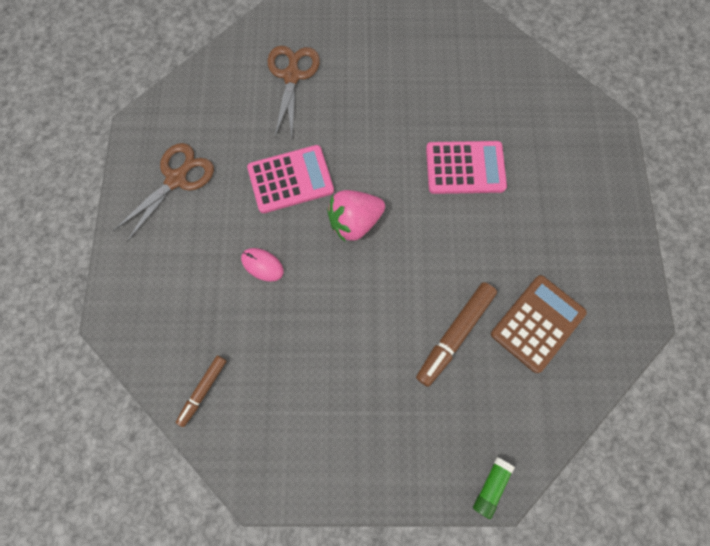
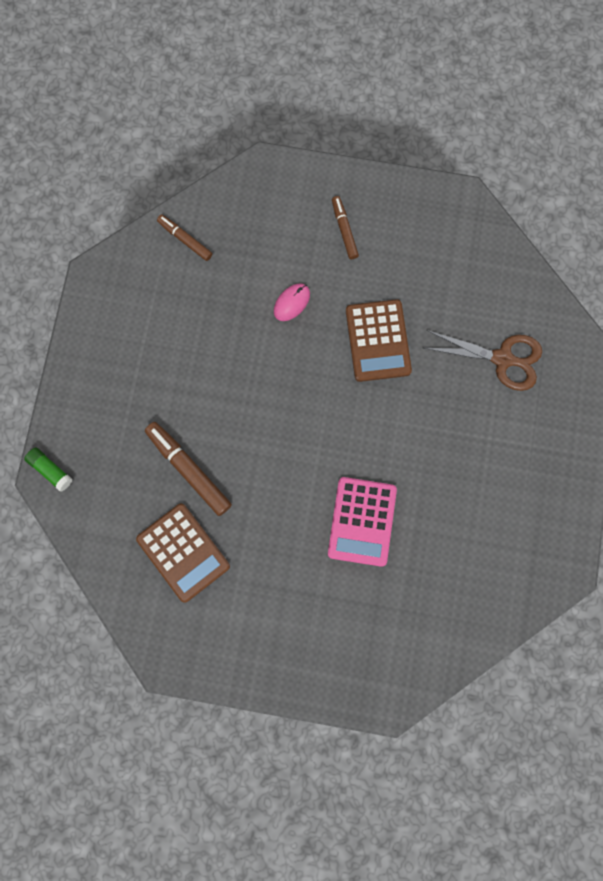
camera: 100 degrees right, 5 degrees up
brown scissors [113,143,214,242] -> none
pink calculator [247,145,334,213] -> brown calculator [346,299,412,382]
pink strawberry [327,190,385,242] -> none
none -> brown marker [332,196,359,259]

